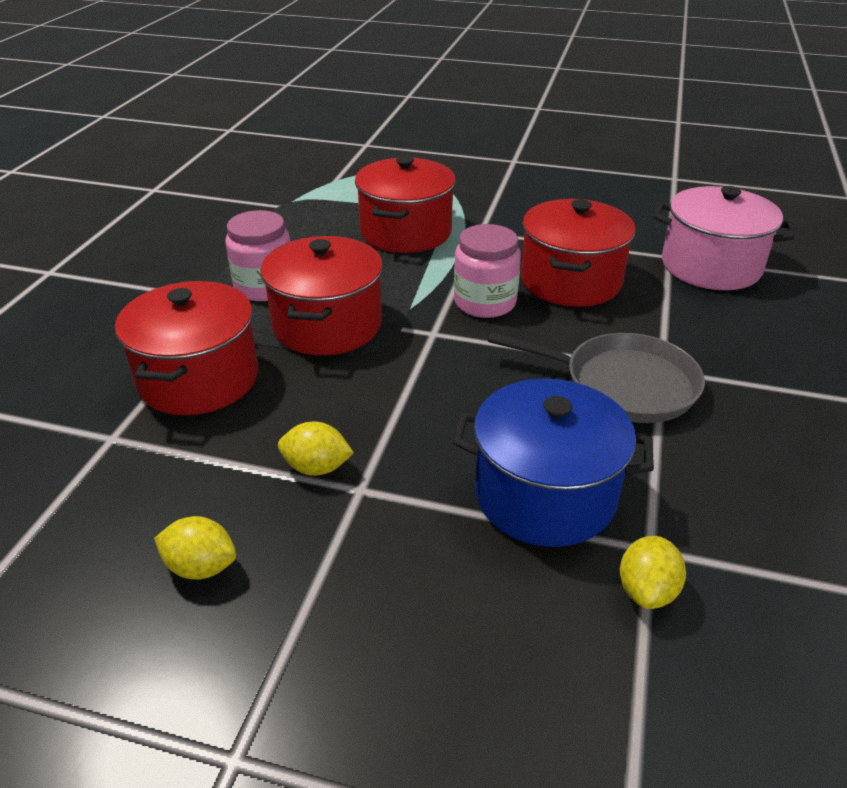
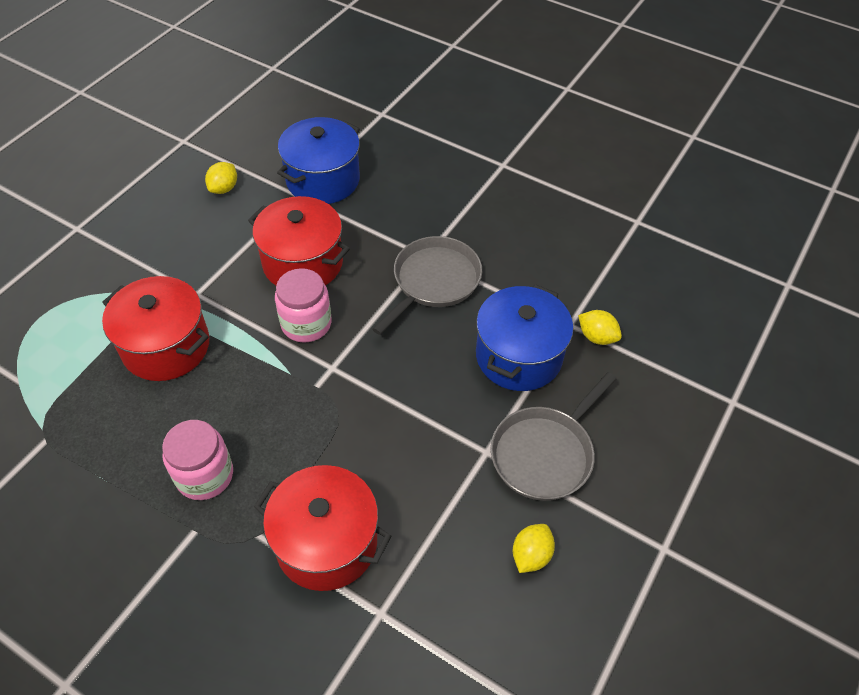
camera: 75 degrees left, 15 degrees up
red pot [261,236,383,355] -> none
yellow lemon [278,422,354,476] -> yellow lemon moved to [205,162,237,194]
pink pot [654,186,794,290] -> blue pot [277,117,360,204]
none -> grey pan [491,372,617,501]

